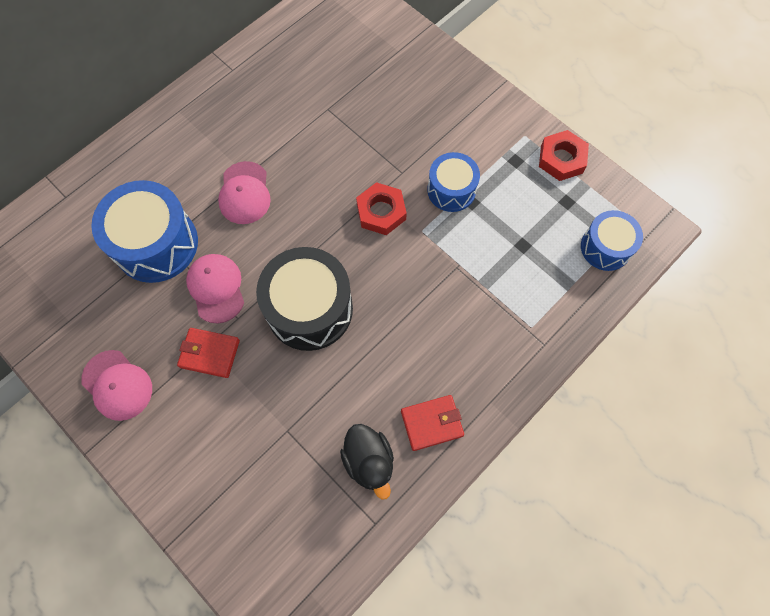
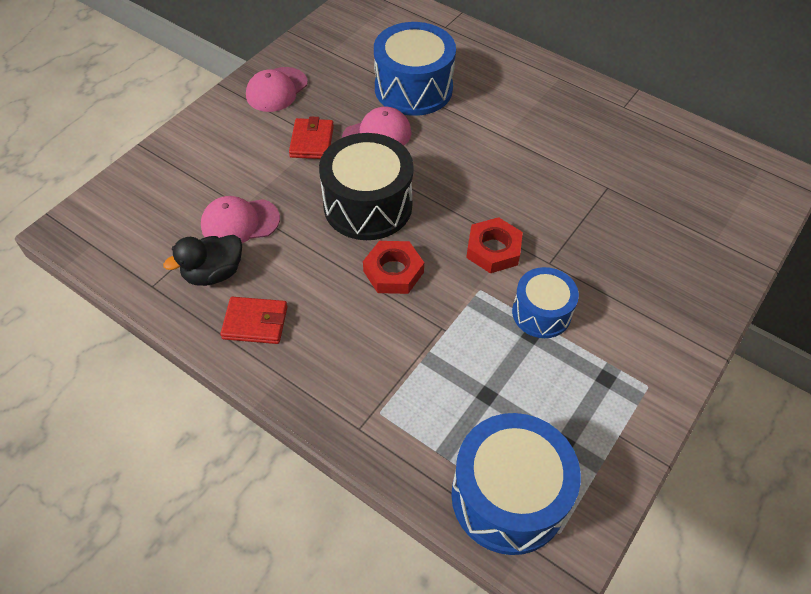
camera: 80 degrees right, 15 degrees down
pink cap [218,161,271,224] -> pink cap moved to [201,196,280,243]
red wallet [401,395,464,451] -> red wallet turned 60 degrees counterclockwise [220,297,288,344]
red nut [539,130,589,181] -> red nut moved to [363,241,424,294]
blue drum [581,210,643,271] -> blue drum [451,413,581,555], size x1.66

